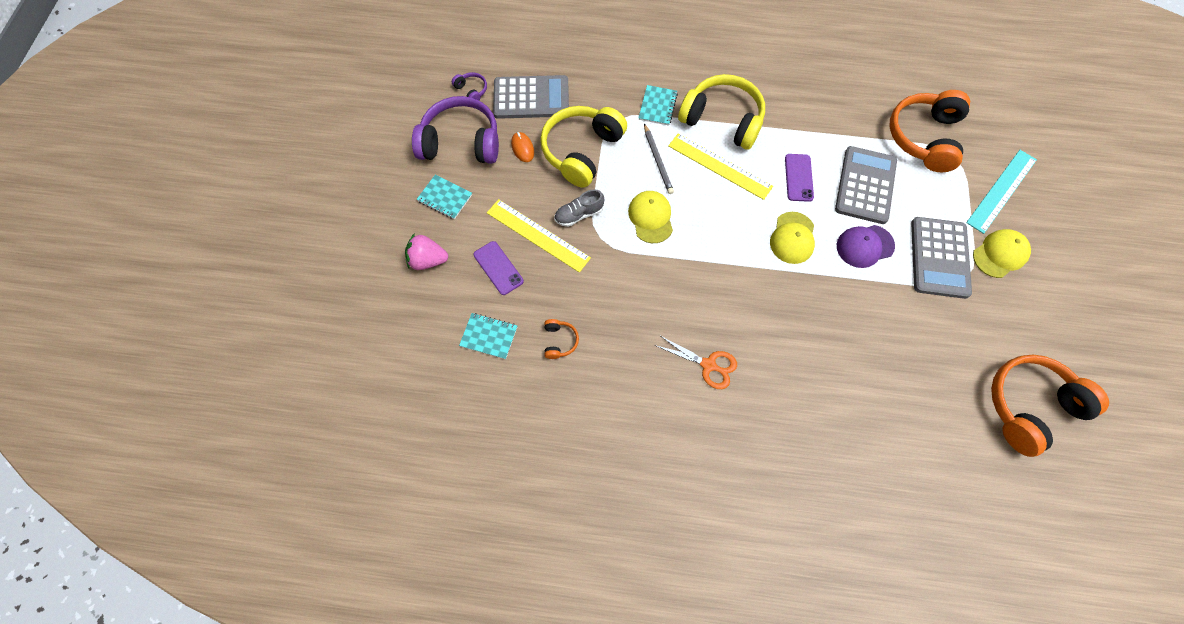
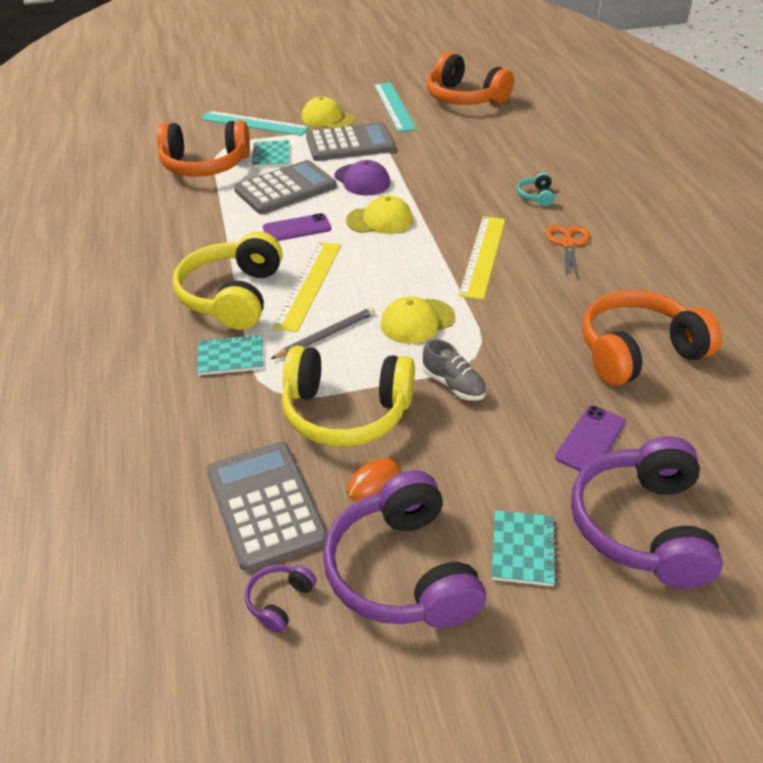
camera: 110 degrees left, 25 degrees down
pink strawberry [405,233,448,270] -> purple headphones [571,436,723,588]
turquoise notebook [459,313,517,359] -> turquoise notebook moved to [252,140,289,168]
yellow ruler [487,199,591,273] -> yellow ruler moved to [459,216,505,300]
orange headphones [544,319,579,359] -> orange headphones [582,290,722,386], size x2.37
grey calculator [835,146,897,224] -> grey calculator turned 150 degrees clockwise [234,160,337,214]
none -> turquoise ruler [374,82,417,132]
none -> turquoise headphones [517,173,555,206]

